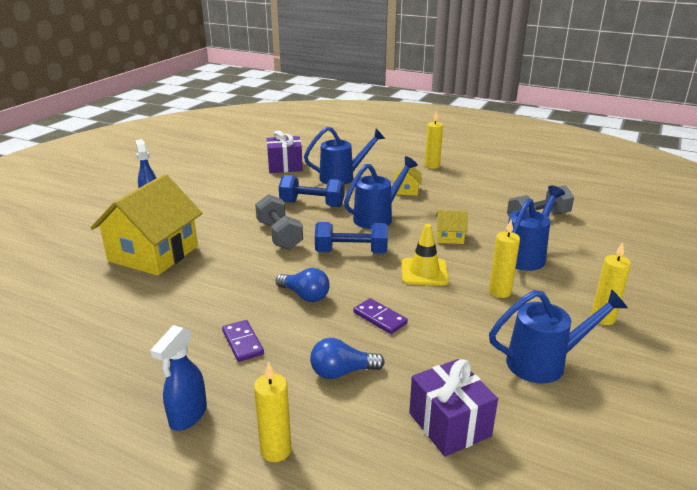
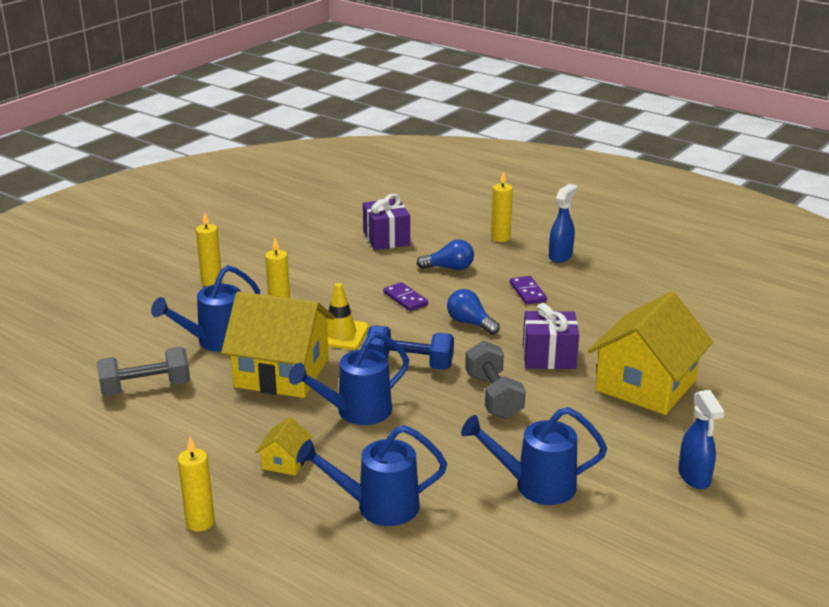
camera: 170 degrees left, 0 degrees up
purple gift [267,130,303,173] -> purple gift moved to [523,303,579,369]
blue dumbbell [279,175,344,207] -> none
yellow house [436,210,468,244] -> yellow house [221,291,335,398], size x2.33
blue watering can [489,289,628,384] -> blue watering can moved to [461,407,607,505]

